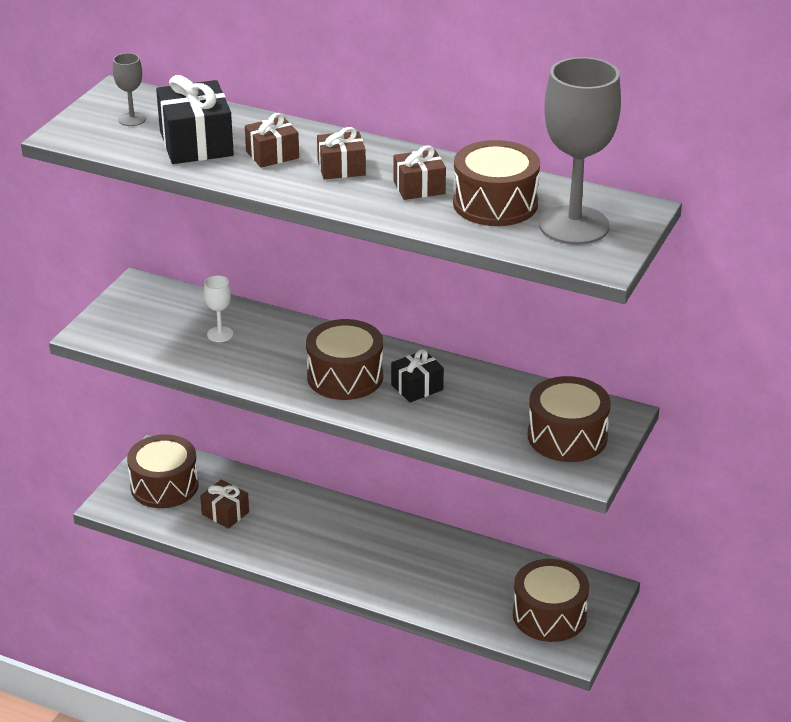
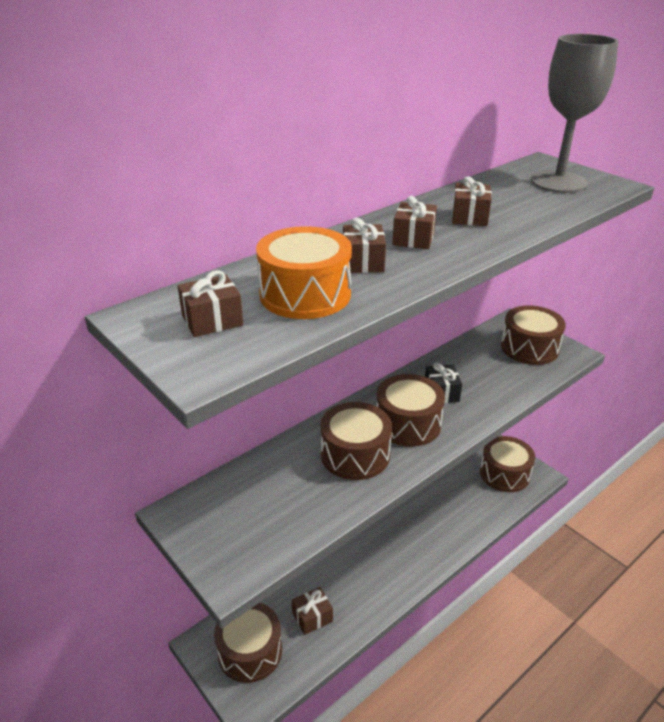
camera: 65 degrees left, 0 degrees up
grey goblet [113,53,146,126] -> brown gift [178,270,243,337]
black gift [156,75,234,164] -> orange drum [256,226,352,319]
white goblet [204,275,233,342] -> none
brown drum [453,140,540,226] -> brown drum moved to [320,402,392,480]

